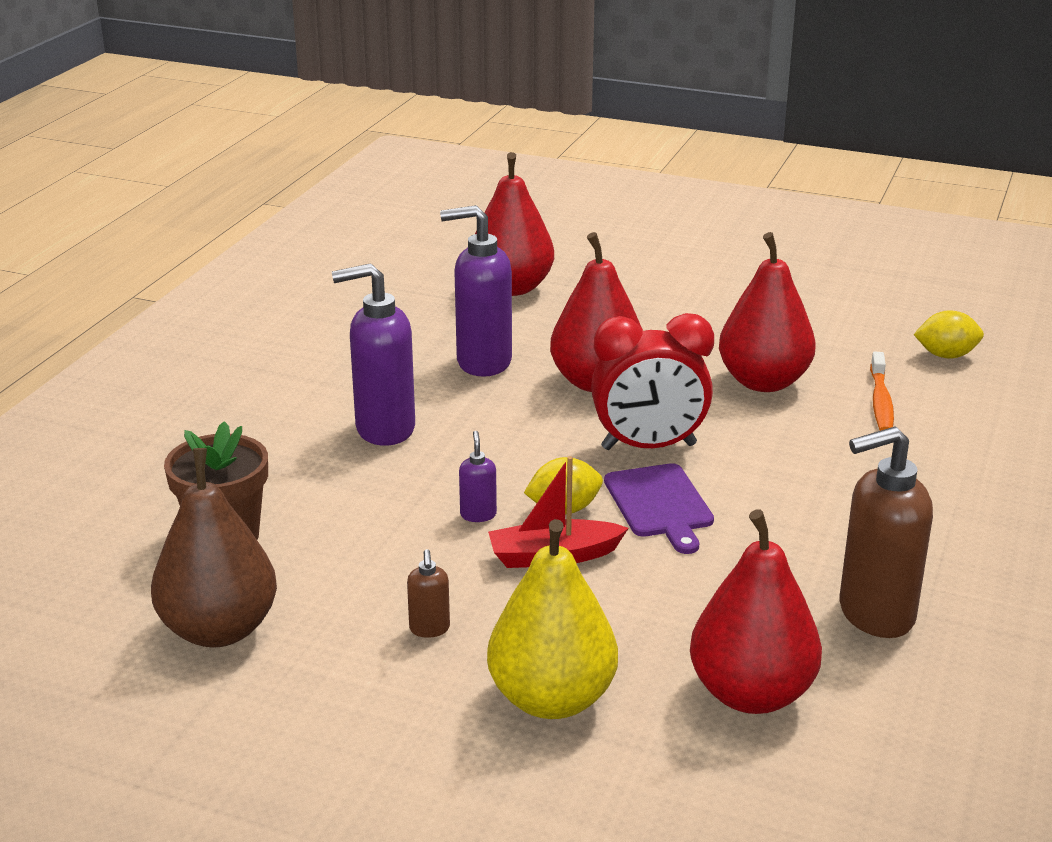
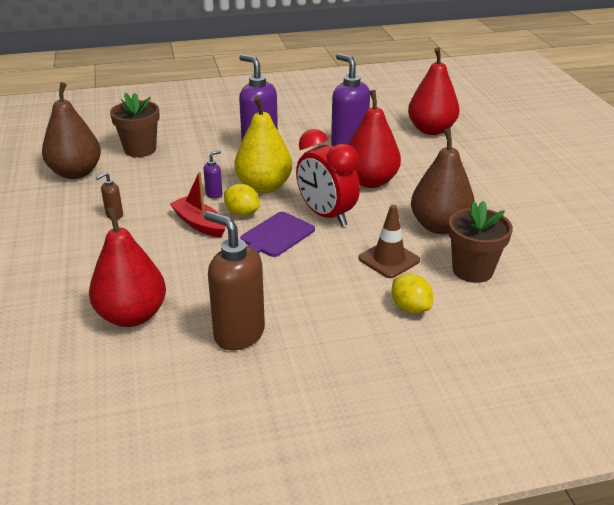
camera: 55 degrees right, 5 degrees up
yellow pear [487,519,618,719] -> yellow pear moved to [234,96,292,193]
red pear [719,232,816,392] -> brown pear [411,128,475,234]
orange toothbrush [870,352,894,431] -> brown flower pot [448,201,513,283]
yellow lemon [914,310,984,359] -> yellow lemon moved to [392,274,433,314]
none -> brown traffic cone [358,205,420,278]

